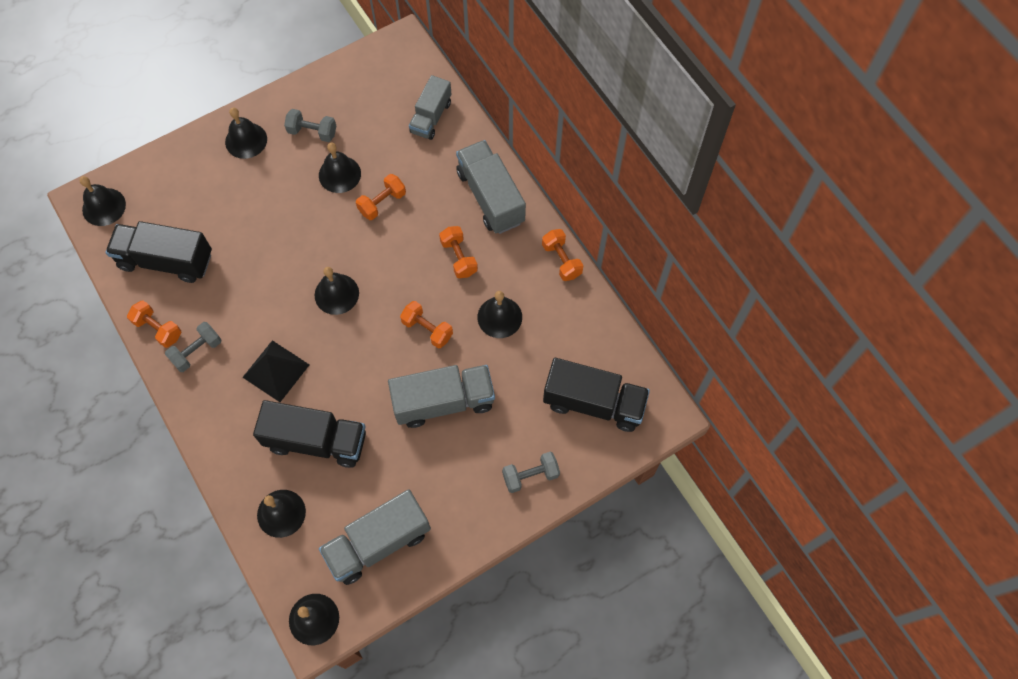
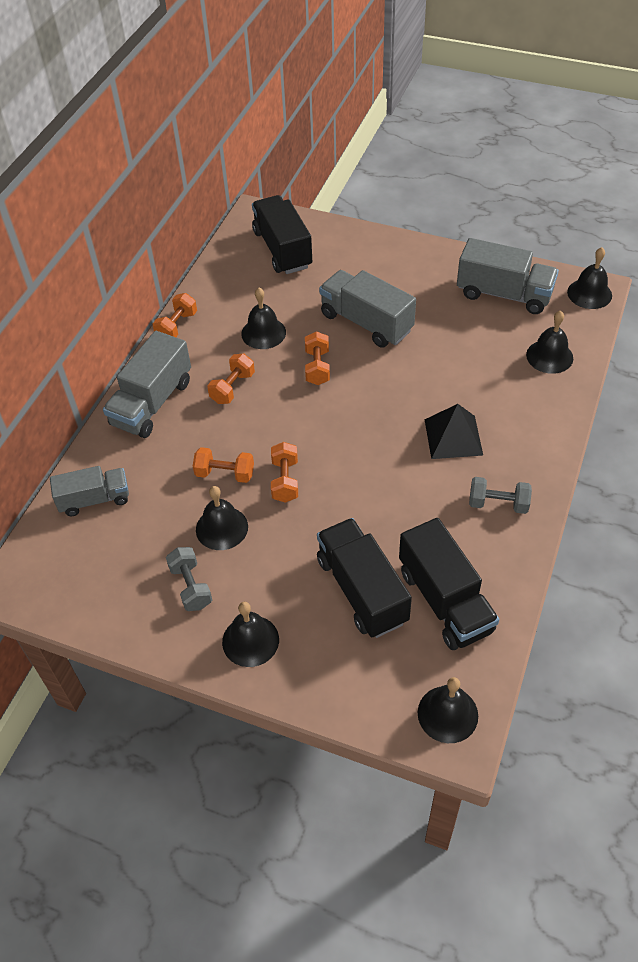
camera: 125 degrees left, 15 degrees down
orange dumbbell [127,300,182,348] -> orange dumbbell moved to [271,442,298,503]
black truck [253,400,366,468] -> black truck moved to [317,518,412,638]
black bell [314,267,359,315] -> none
grey dumbbell [502,452,560,493] -> none

